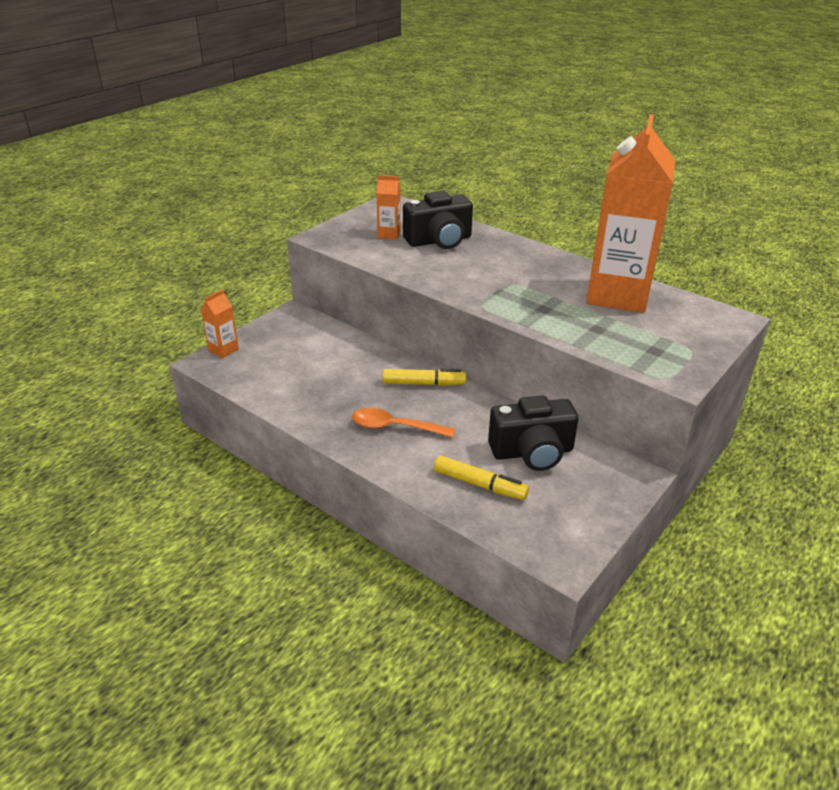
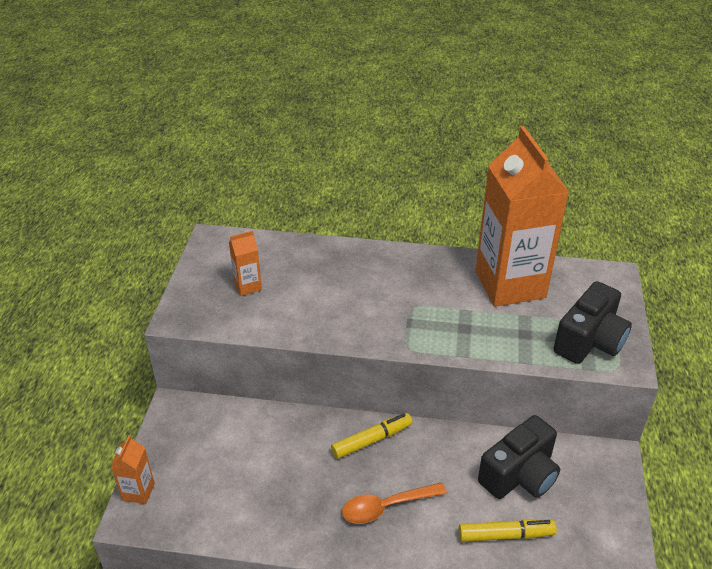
camera: 30 degrees left, 5 degrees up
black camera [403,191,473,249] -> black camera moved to [553,281,632,364]

